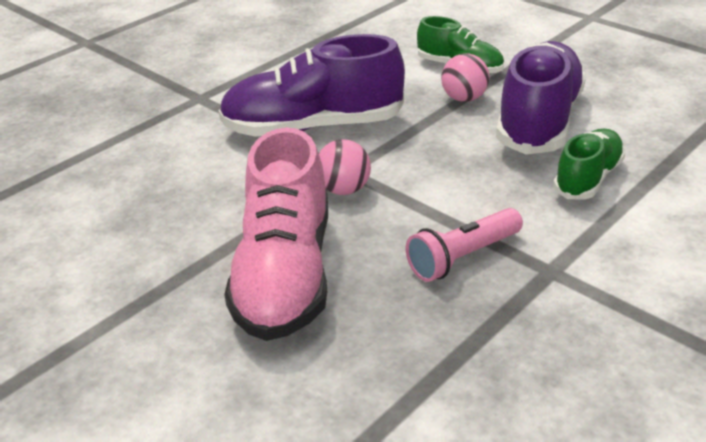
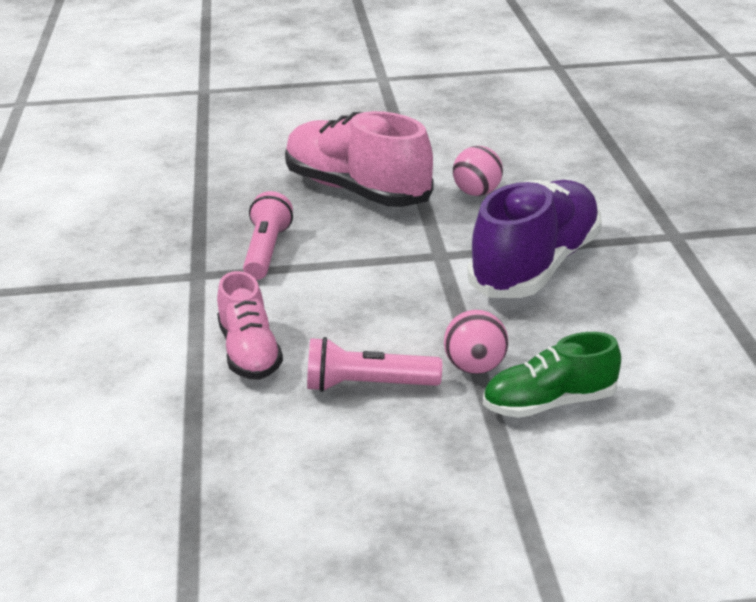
camera: 130 degrees right, 5 degrees down
pink ball [319,139,371,195] -> pink ball moved to [453,146,503,196]
purple shoe [496,41,586,155] -> pink flashlight [307,337,442,392]
green shoe [553,129,625,200] -> pink shoe [217,271,283,380]

